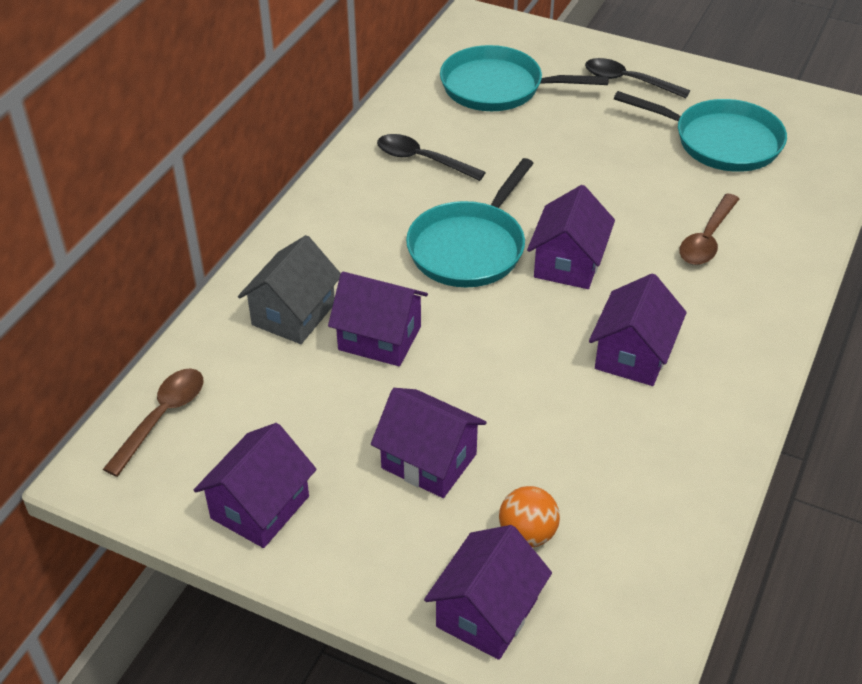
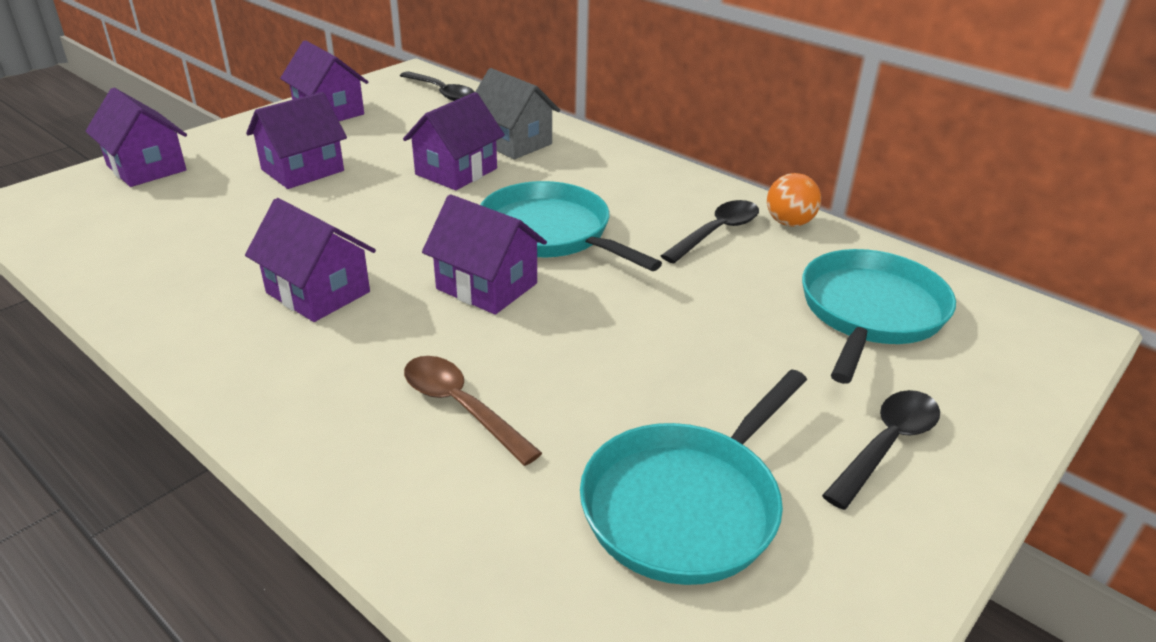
camera: 105 degrees right, 10 degrees down
brown spoon [103,368,203,477] -> black spoon [400,71,474,101]
orange ball [499,486,560,547] -> orange ball moved to [767,173,821,227]

